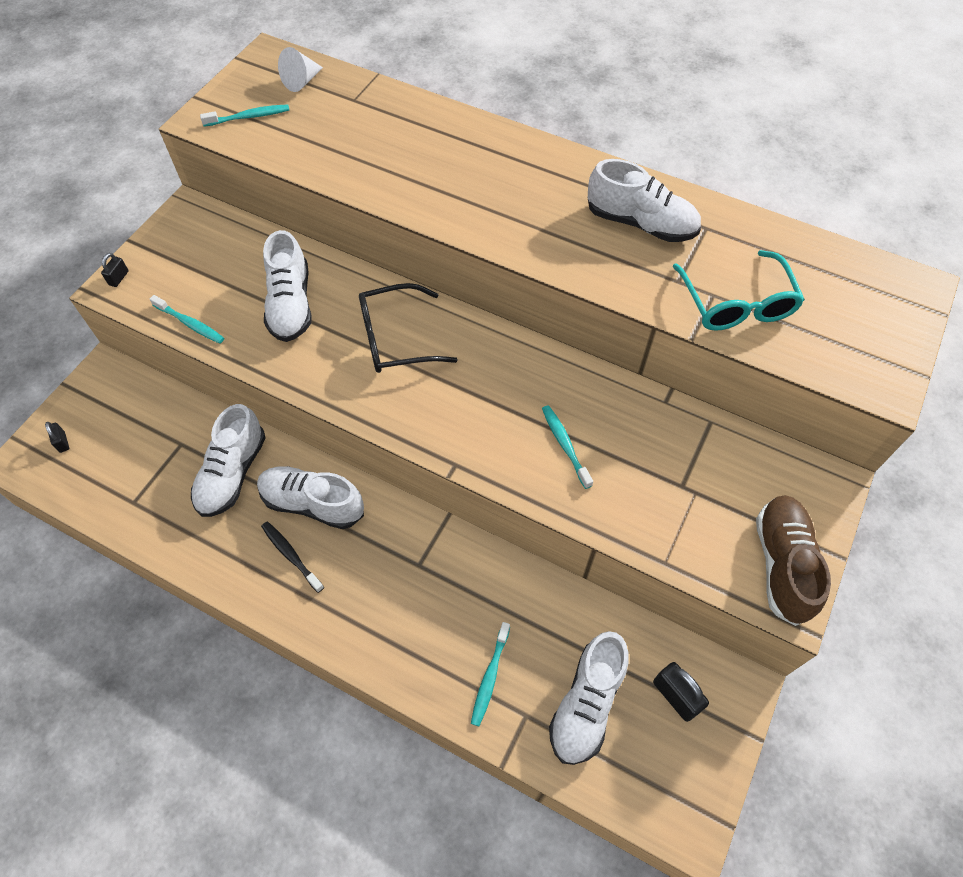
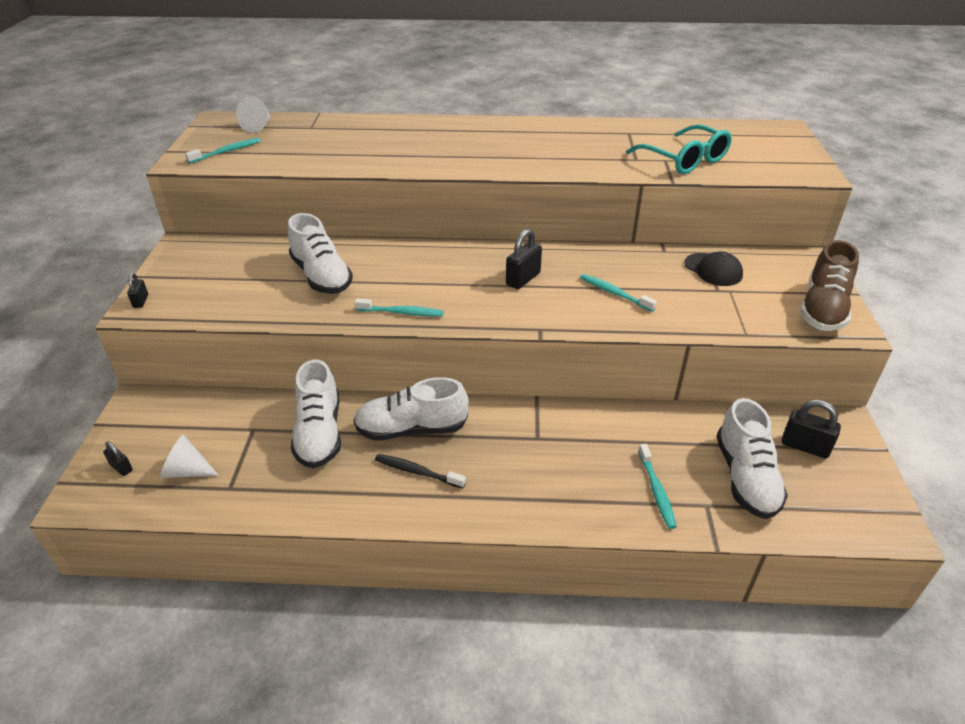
camera: 25 degrees left, 20 degrees down
turquoise toothbrush [149,295,224,344] -> turquoise toothbrush moved to [354,298,444,317]
black glasses [359,283,458,373] -> none
white shoe [587,159,701,242] -> none
brown shoe [756,495,831,626] -> brown shoe turned 135 degrees counterclockwise [800,240,859,331]
none -> white cone [160,435,219,478]
none -> black padlock [506,229,542,289]
none -> black cap [684,251,743,286]

